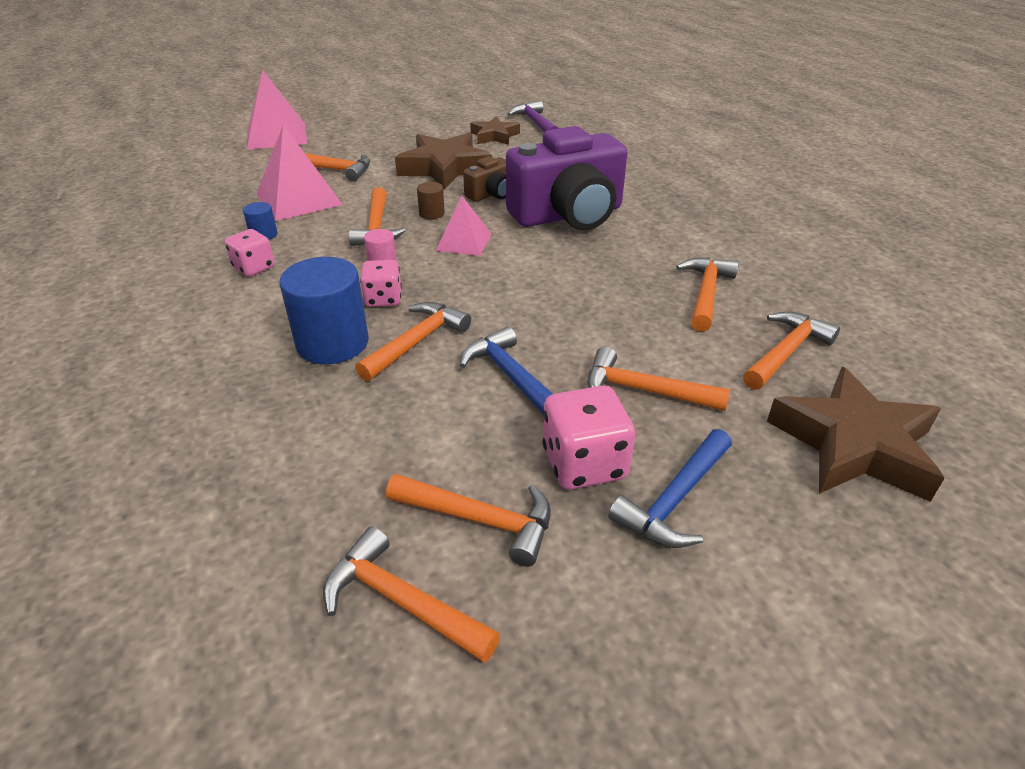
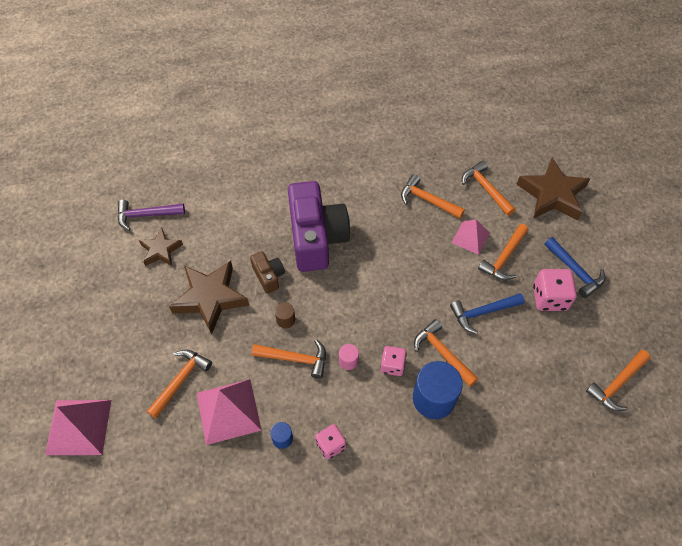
camera: 75 degrees left, 20 degrees up
orange hammer [386,474,551,567] -> none
pink pyramid [436,196,491,256] -> pink pyramid moved to [452,220,490,255]

